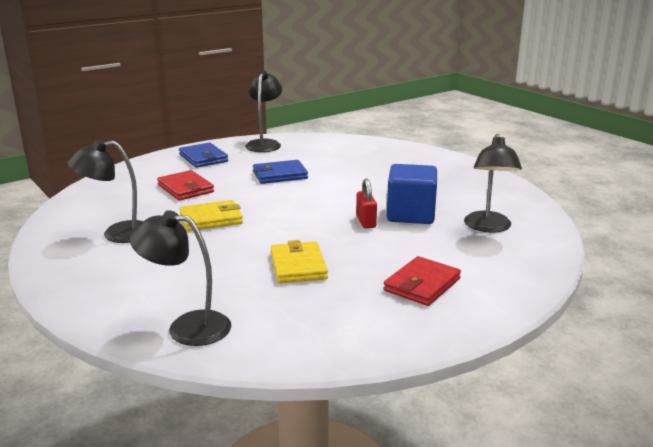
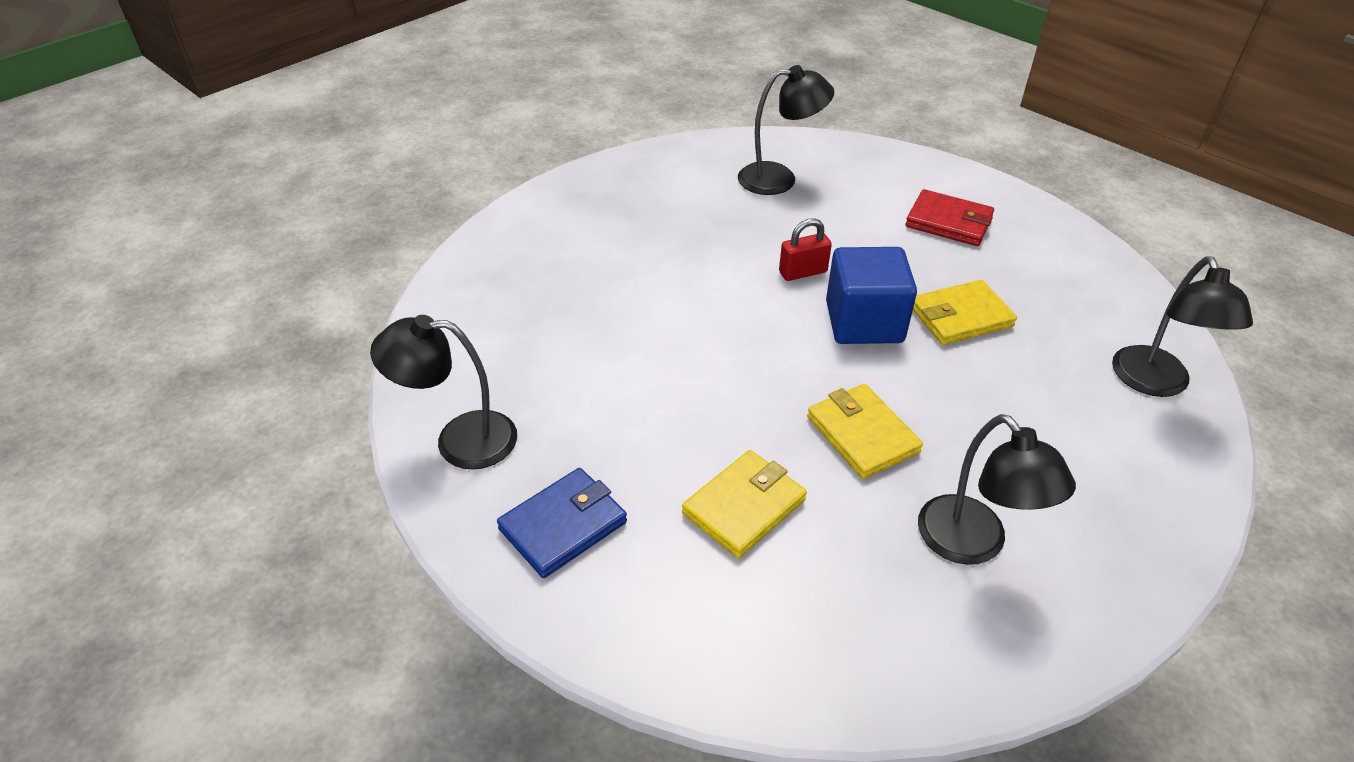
camera: 100 degrees left, 20 degrees up
red wallet [157,170,214,201] -> yellow wallet [682,450,807,558]
blue wallet [253,160,308,184] -> none
blue cube [387,164,437,224] -> blue cube moved to [826,247,917,344]

